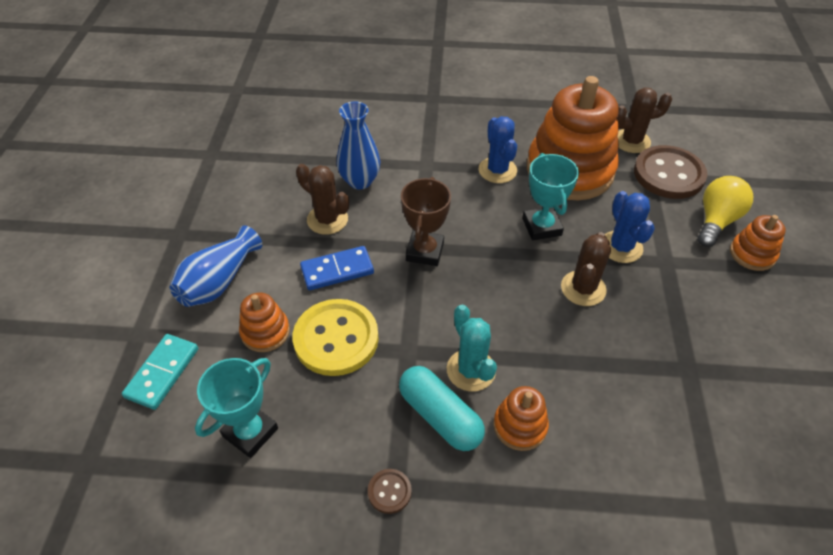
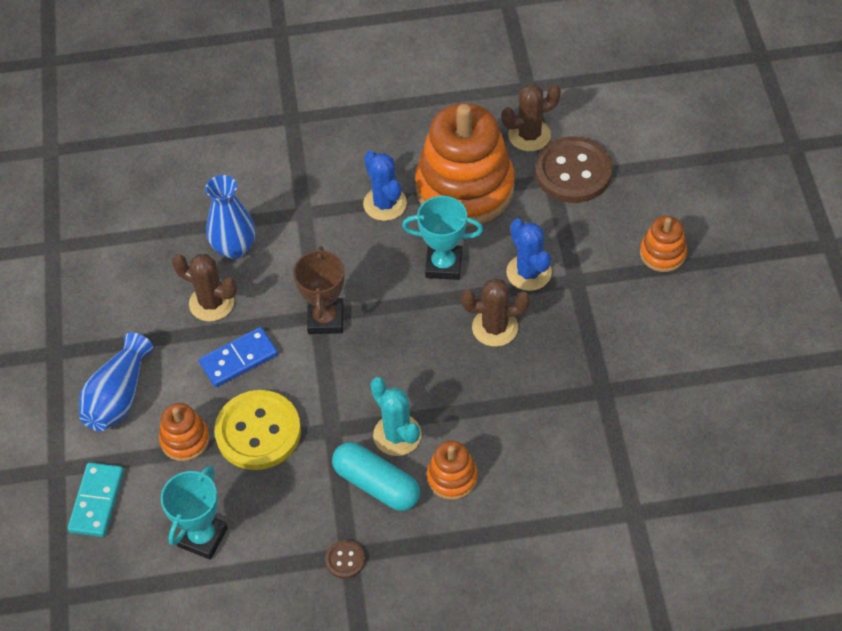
camera: 10 degrees left, 5 degrees up
turquoise trophy [522,153,579,241] -> turquoise trophy turned 60 degrees counterclockwise [402,196,483,280]
brown cactus [561,232,611,306] -> brown cactus turned 75 degrees clockwise [461,278,530,347]
yellow light bulb [698,176,753,247] -> none

